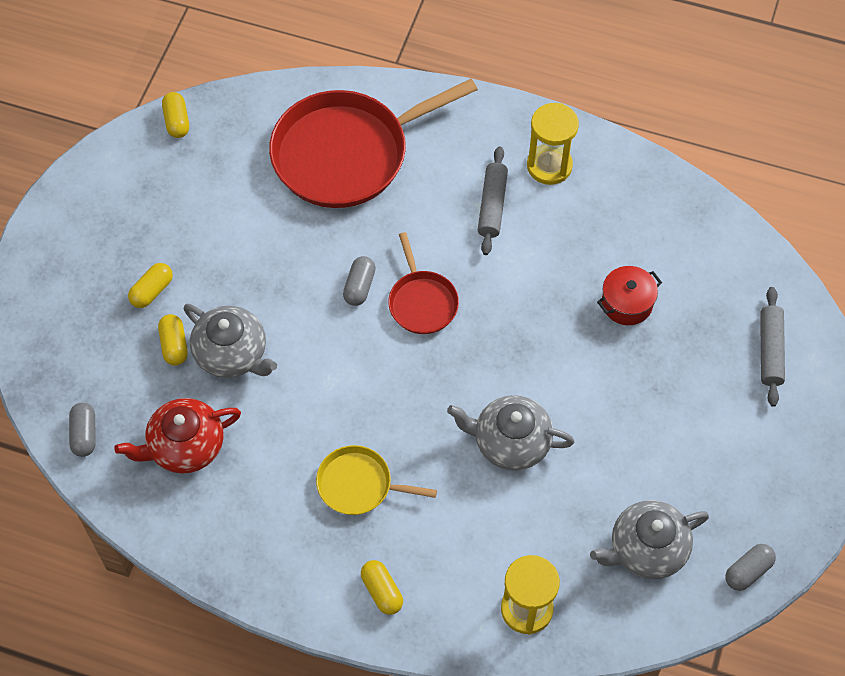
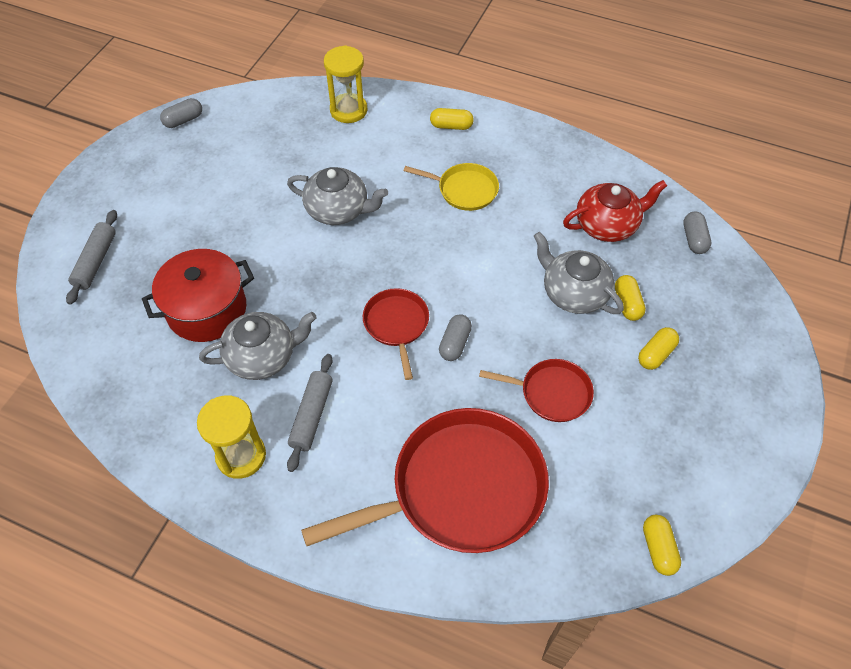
camera: 175 degrees left, 5 degrees down
yellow capsule [361,560,403,615] -> yellow capsule turned 60 degrees counterclockwise [430,108,474,130]
grey teapot [590,500,709,579] -> grey teapot moved to [199,312,317,380]
red pot [597,266,662,325] -> red pot [142,249,254,342], size x1.66
none -> red pan [479,359,594,422]

